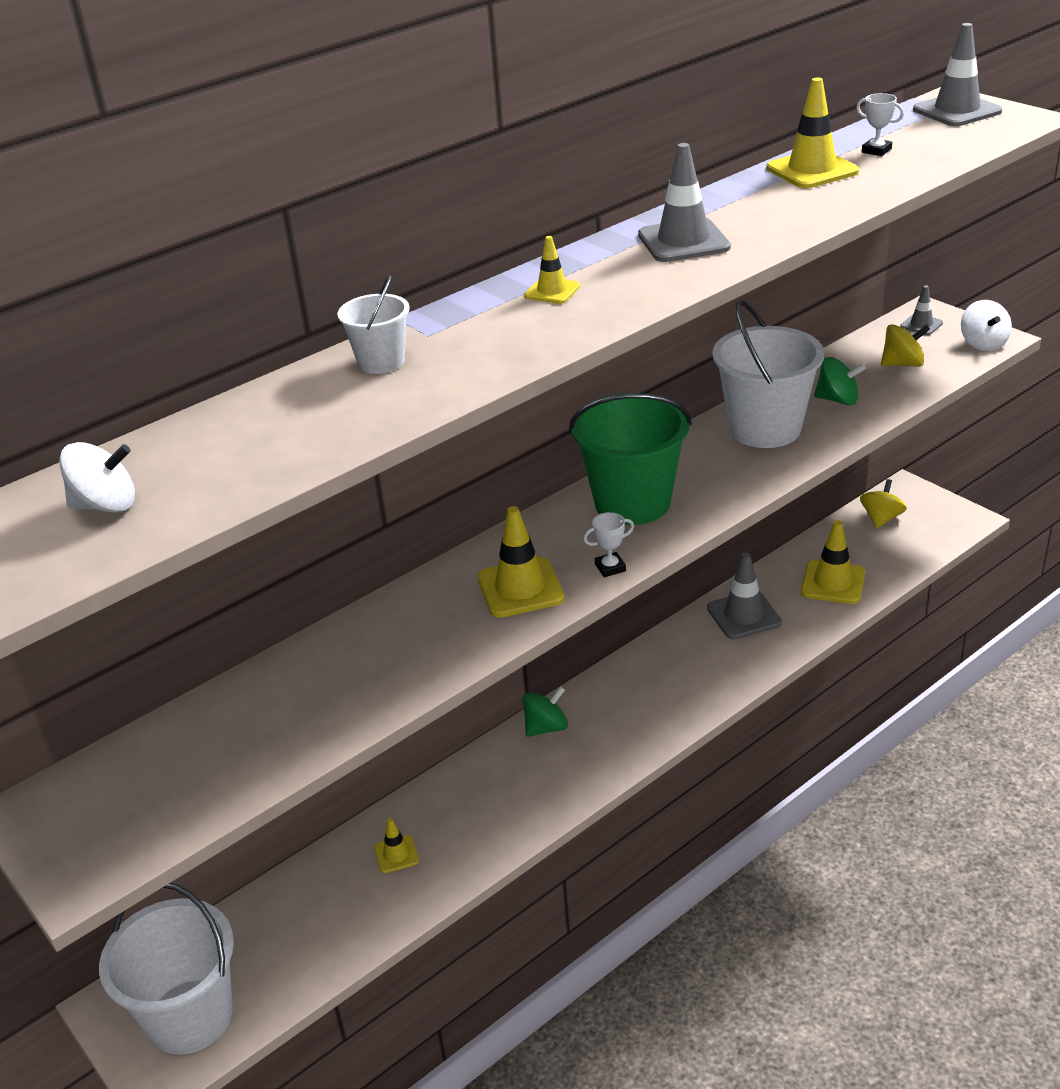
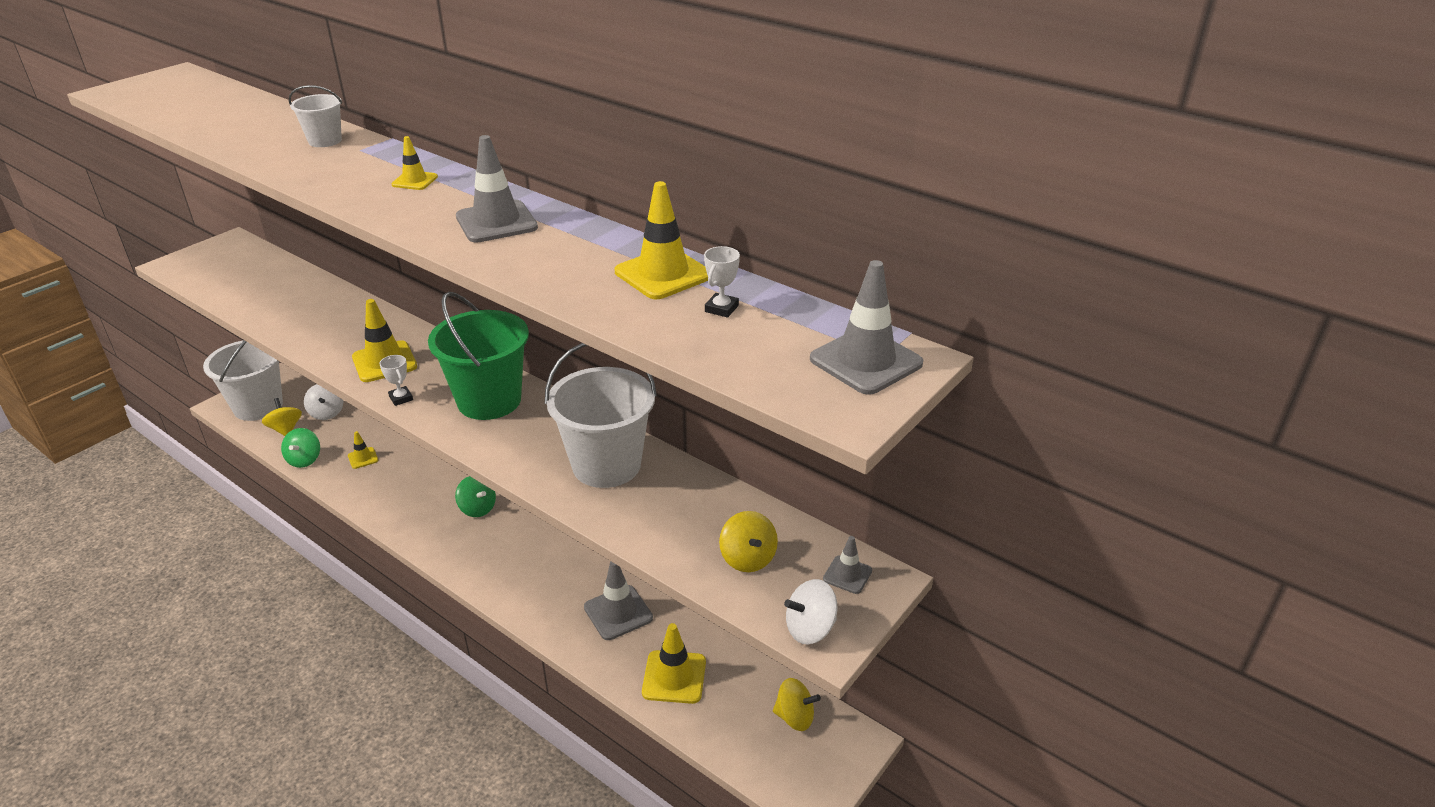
camera: 75 degrees right, 0 degrees up
white spinning top [59,442,135,512] -> white spinning top moved to [304,384,343,420]
green spinning top [814,357,866,405] -> green spinning top moved to [281,428,320,468]
none -> yellow spinning top [262,398,302,436]

